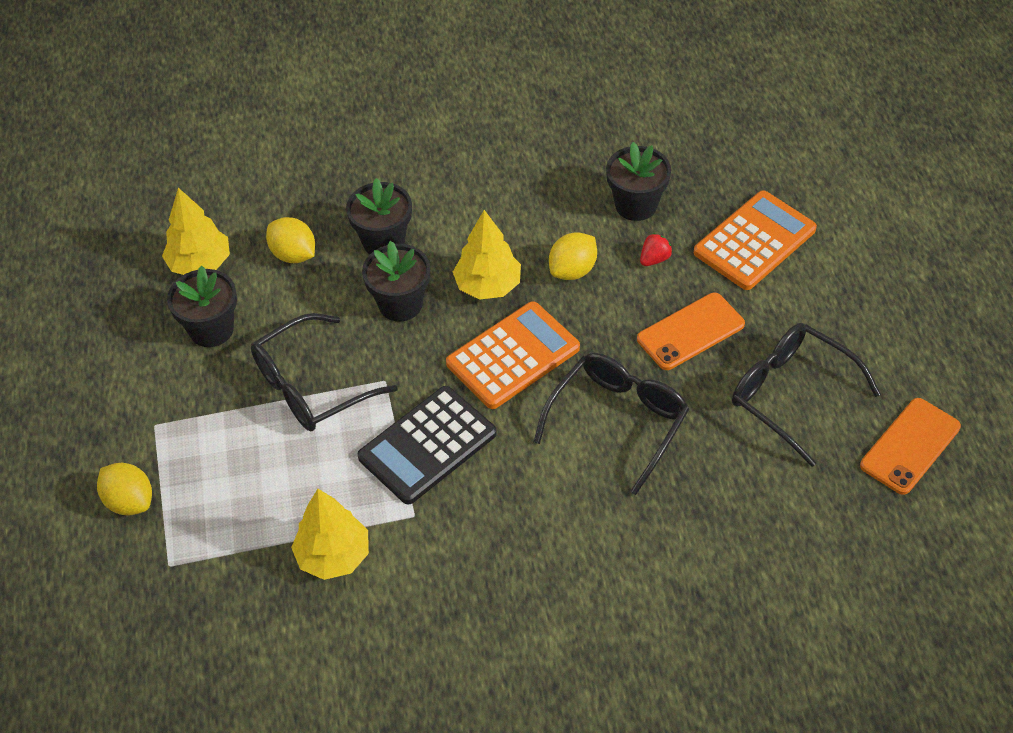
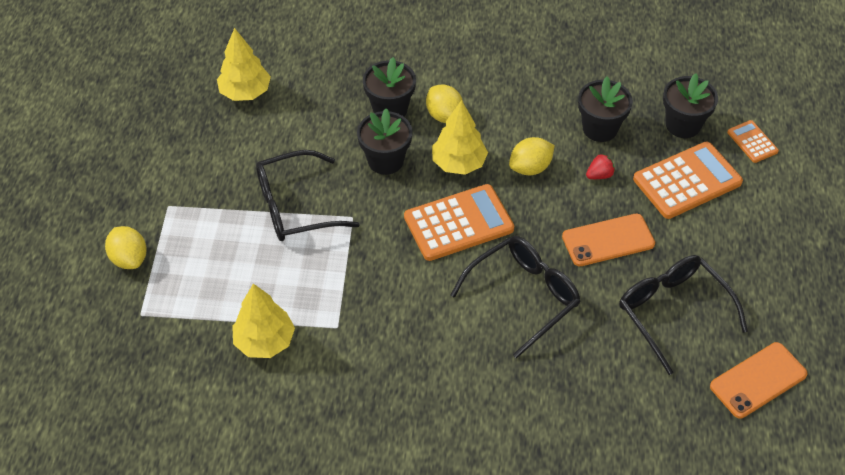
camera: 15 degrees right, 0 degrees up
black flower pot [167,266,237,347] -> black flower pot moved to [663,73,718,138]
yellow lemon [266,217,315,263] -> yellow lemon moved to [426,85,464,123]
black calculator [357,386,497,505] -> none
none -> orange calculator [727,120,779,163]

